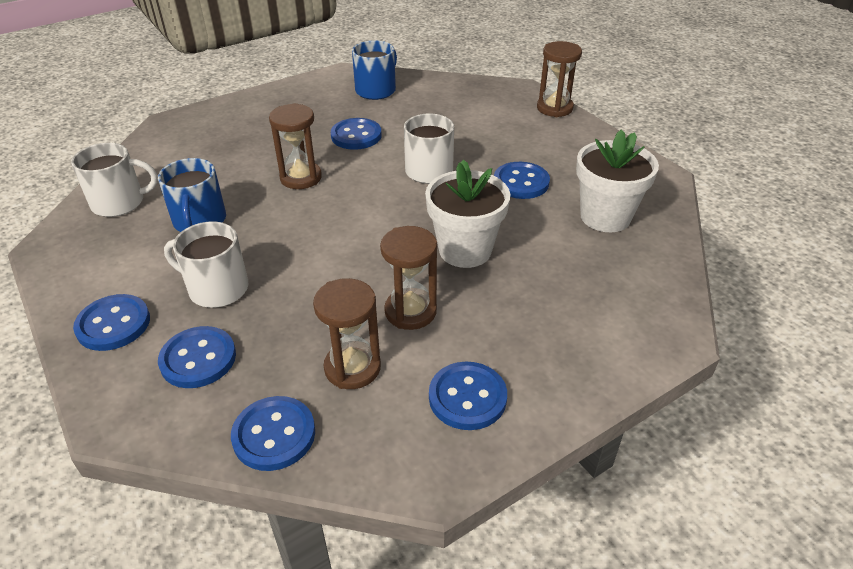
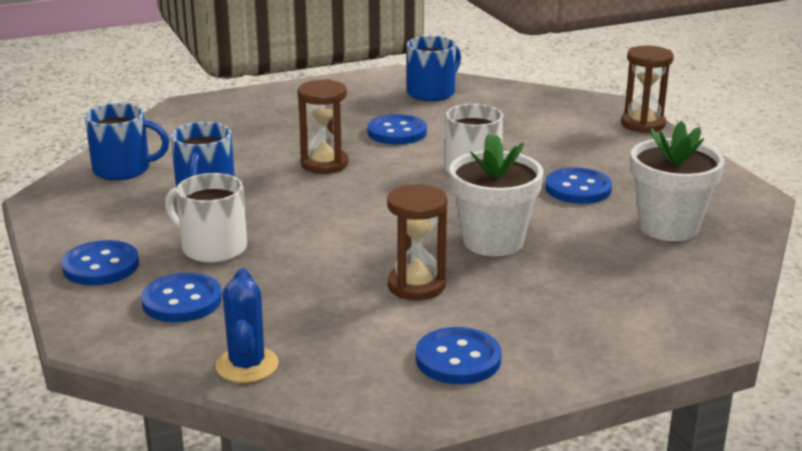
camera: 10 degrees right, 15 degrees down
white mug [71,143,158,217] -> blue mug [85,103,169,180]
blue button [231,396,315,471] -> blue cactus [215,268,279,383]
brown hourglass [313,278,381,389] -> none

